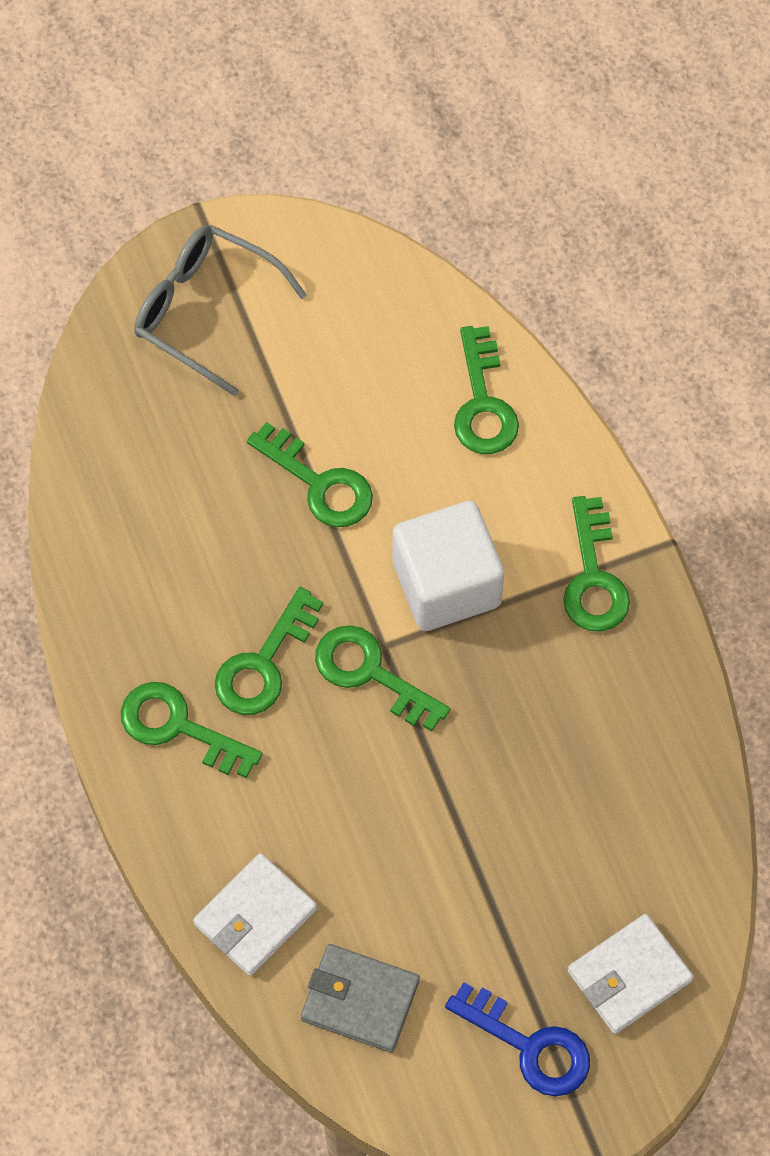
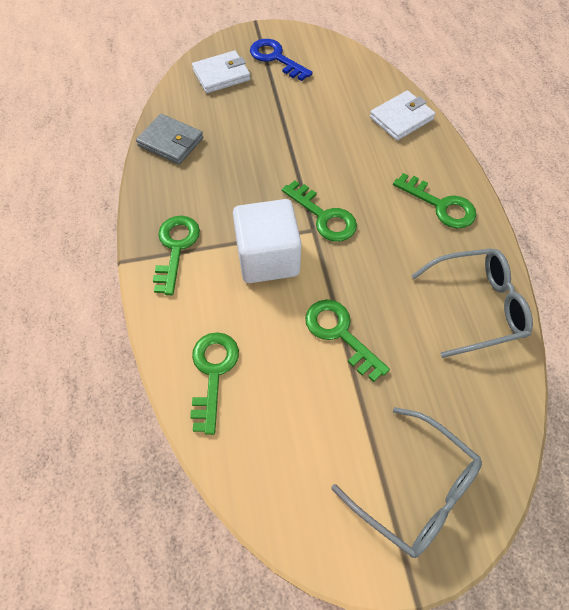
camera: 170 degrees left, 5 degrees down
green key [215,587,323,715] -> none
grey wallet [301,944,420,1053] -> grey wallet moved to [136,114,203,165]
none -> grey glasses [411,248,533,358]

